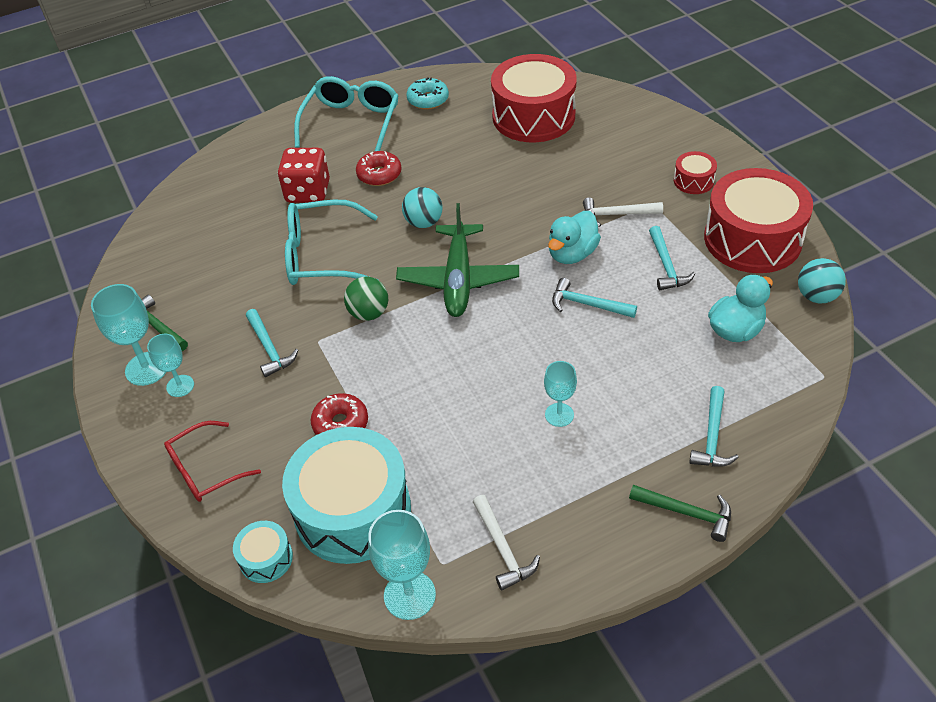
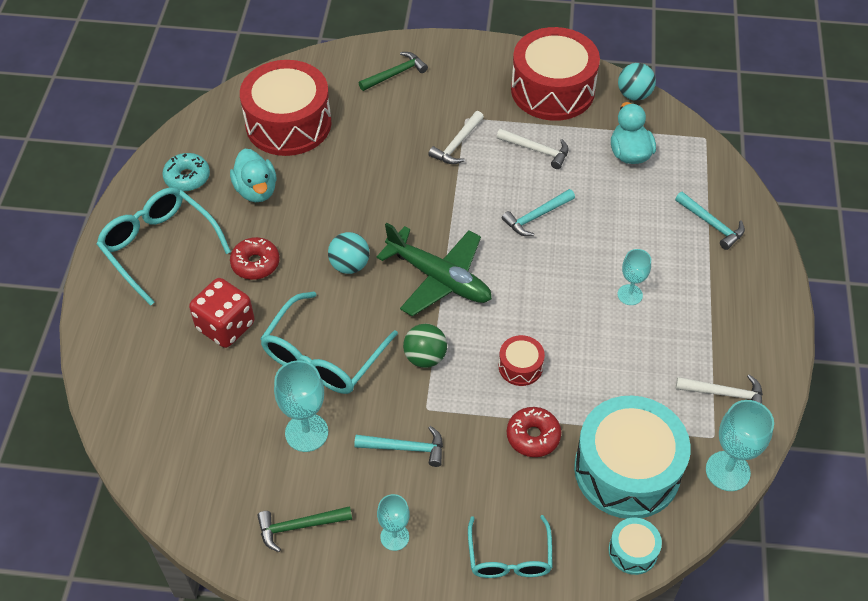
camera: 60 degrees left, 5 degrees up
turquoise goblet [91,284,166,386] -> turquoise goblet moved to [274,360,328,452]
red glasses [164,421,261,502] -> turquoise glasses [468,515,553,578]
turquoise duck [548,211,601,264] -> turquoise duck moved to [230,149,276,202]
green hammer [629,485,731,542] -> green hammer moved to [359,52,428,91]
turquoise hammer [649,226,695,290] -> white hammer [497,128,569,169]
red drum [674,151,717,194] -> red drum moved to [499,335,545,386]

